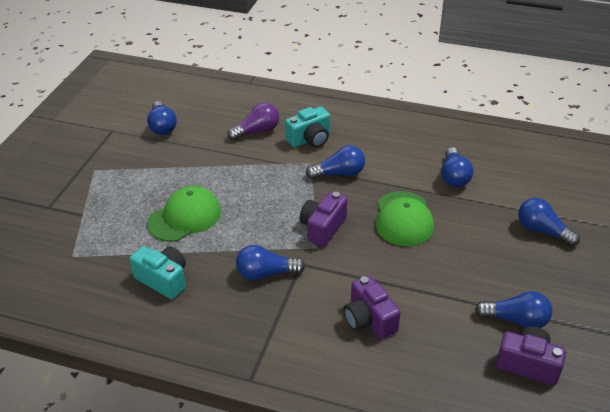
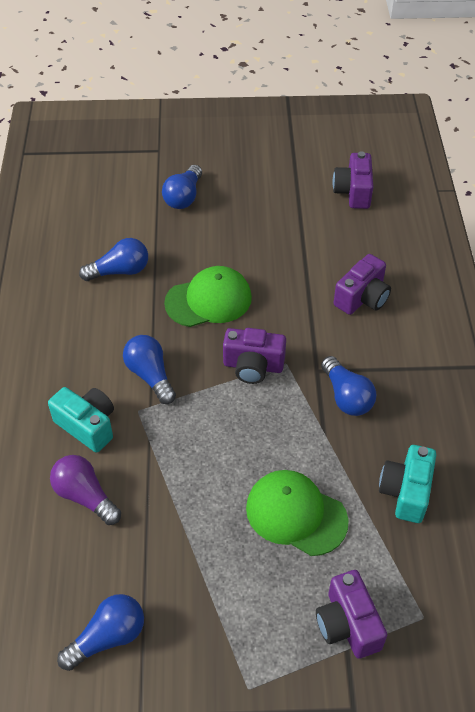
camera: 110 degrees left, 10 degrees up
blue light bulb [475,291,552,328] -> none
none -> purple camera [316,570,387,659]

